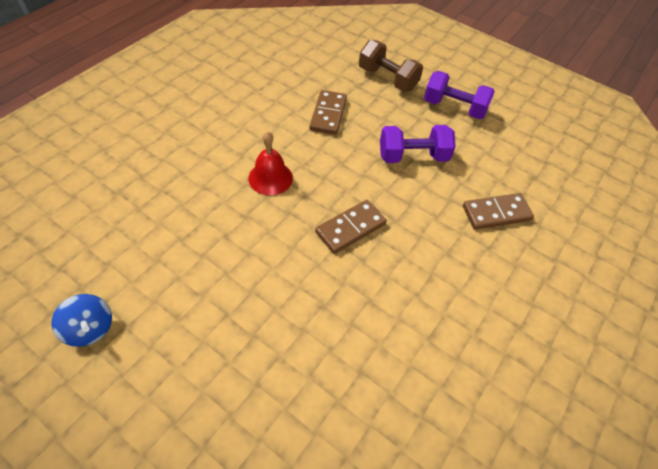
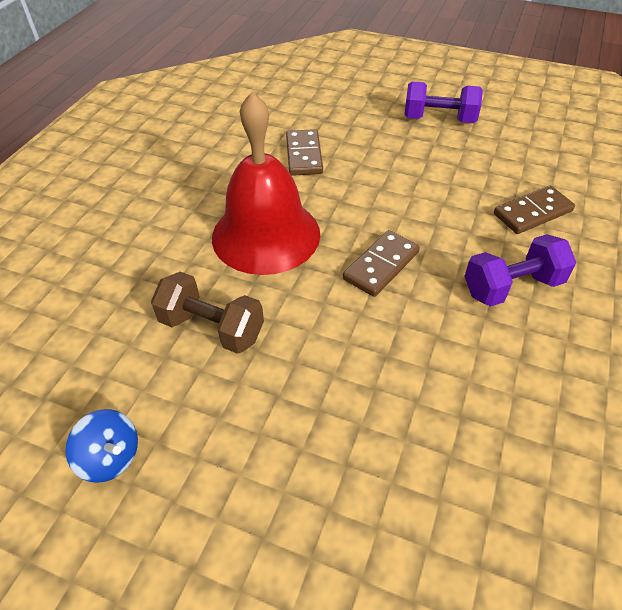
camera: 10 degrees left, 5 degrees down
red bell [248,131,293,195] -> red bell [212,92,320,275], size x2.01
brown dumbbell [359,39,423,91] -> brown dumbbell moved to [151,272,264,354]
purple dumbbell [380,125,456,163] -> purple dumbbell moved to [464,234,576,307]

